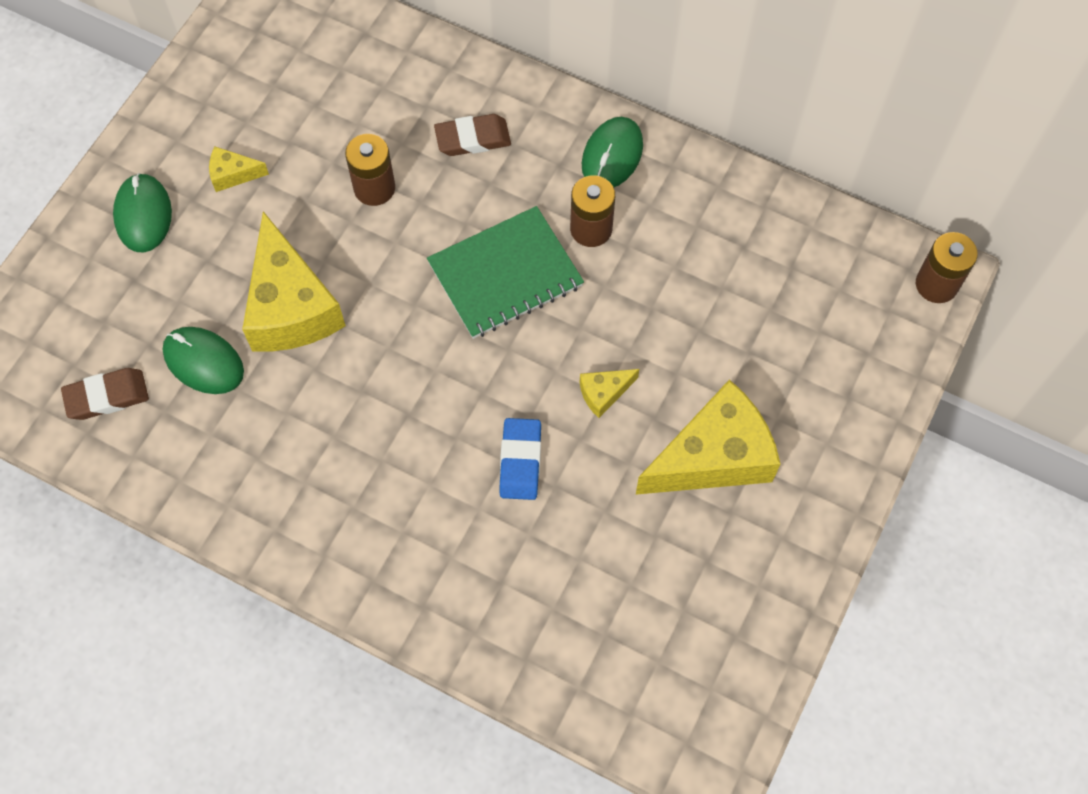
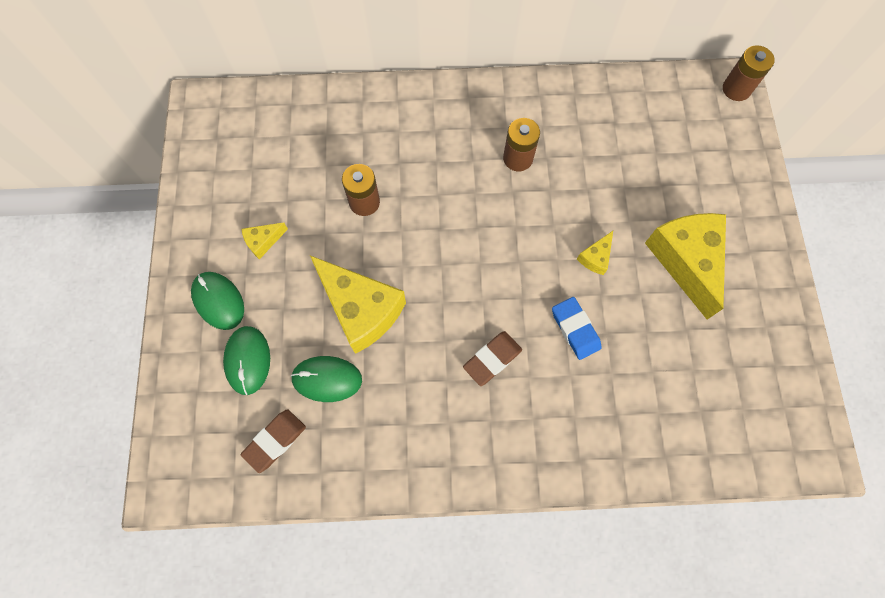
camera: 30 degrees left, 5 degrees up
green notebook [427,206,584,339] -> none
brown eraser [434,114,511,156] -> brown eraser moved to [463,331,522,386]
green mouse [582,117,643,187] -> green mouse moved to [223,326,270,395]
yellow cheese [636,379,780,495] -> yellow cheese turned 45 degrees counterclockwise [645,213,726,319]

